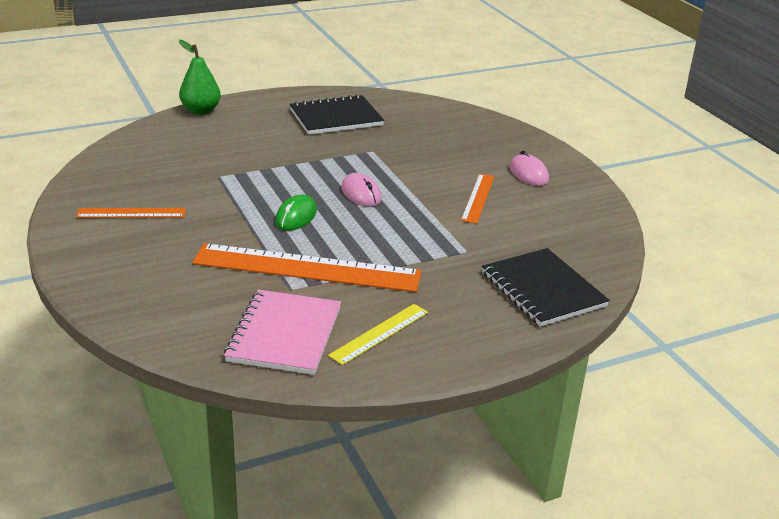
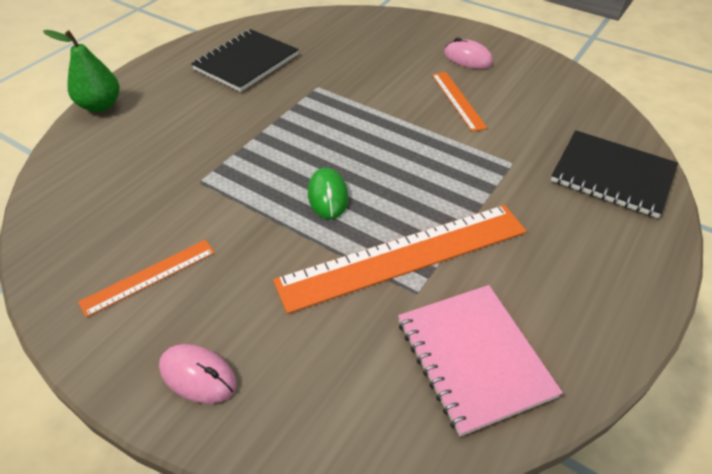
camera: 30 degrees left, 15 degrees up
yellow ruler [328,304,428,365] -> none
pink mouse [341,173,382,207] -> pink mouse moved to [159,344,236,404]

